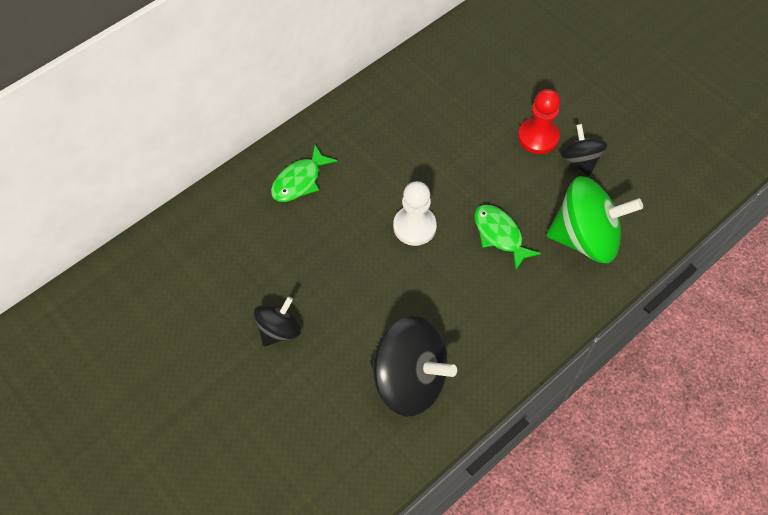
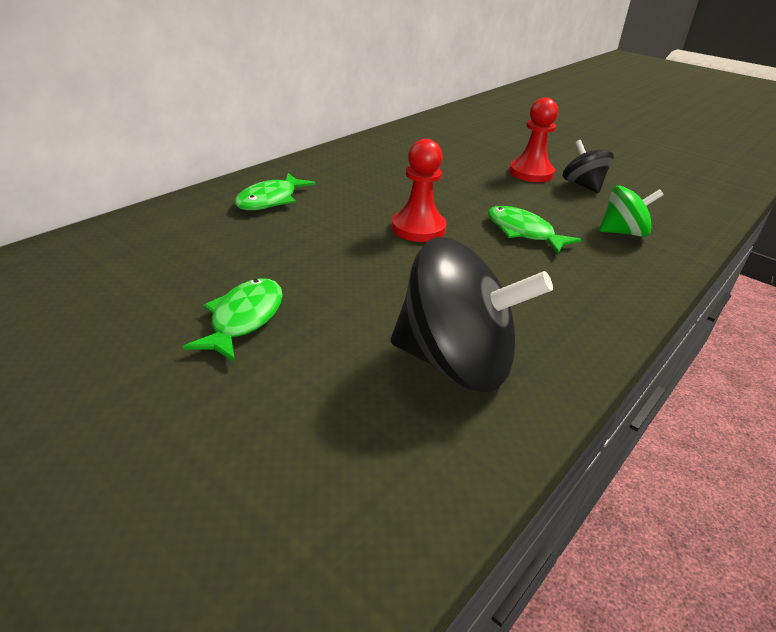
camera: 10 degrees left, 25 degrees down
black spinning top [254,296,301,346] -> green fish [183,278,283,362]
white pawn [393,181,437,246] -> red pawn [392,139,446,242]
green spinning top [546,176,643,263] -> green spinning top [599,185,664,237], size x0.55

